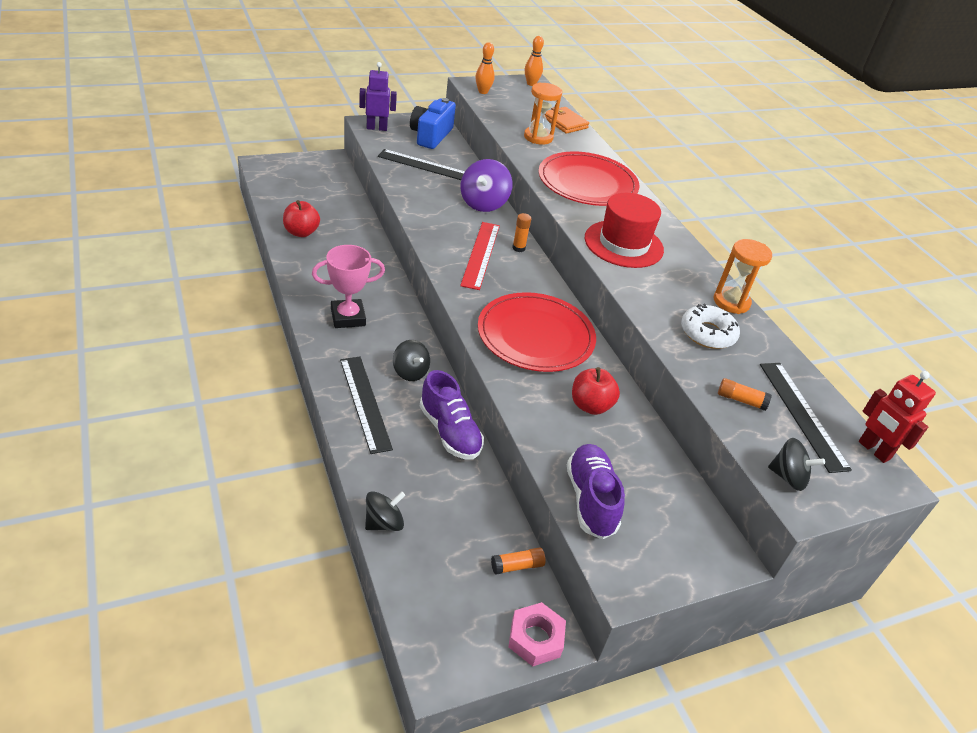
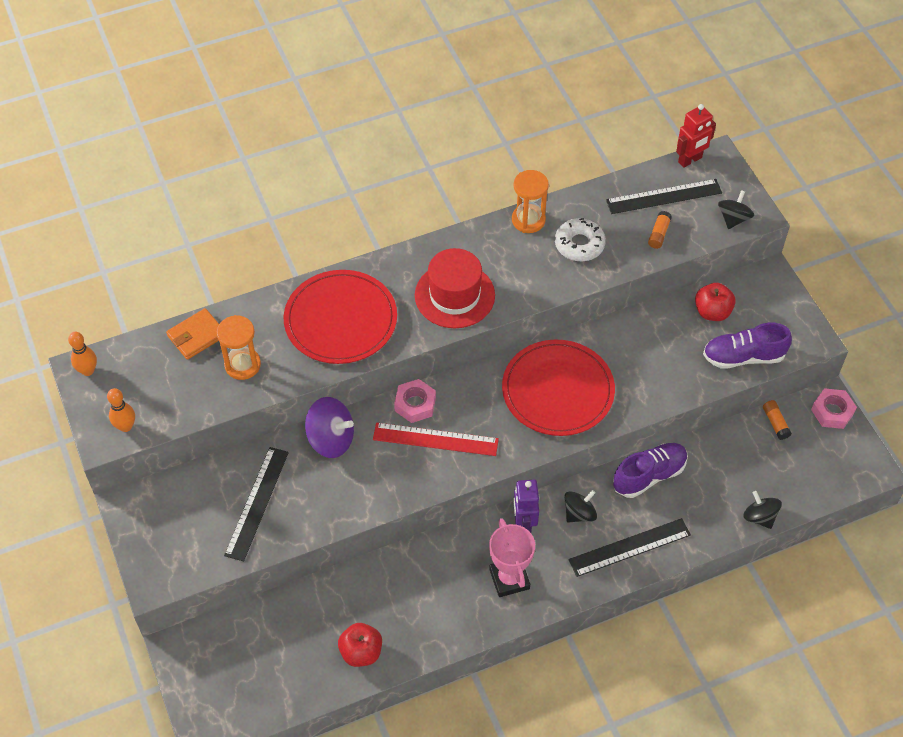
camera: 85 degrees left, 15 degrees up
purple robot [359,62,397,131] -> purple robot moved to [513,480,539,533]
blue camera [410,98,456,149] -> none
orange glue stick [512,213,531,252] -> pink nut [394,379,436,423]
red apple [572,367,620,415] -> red apple moved to [695,283,736,321]

